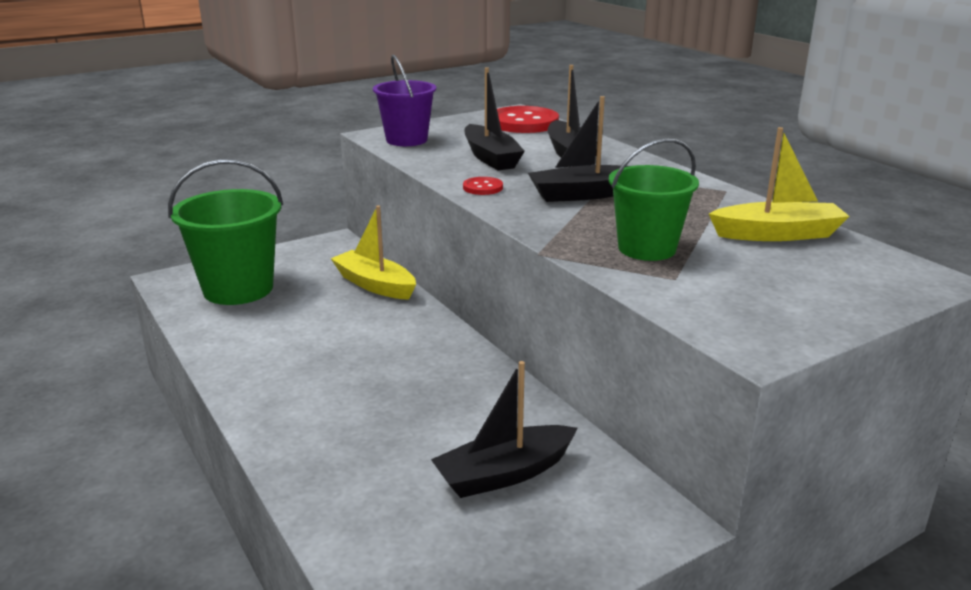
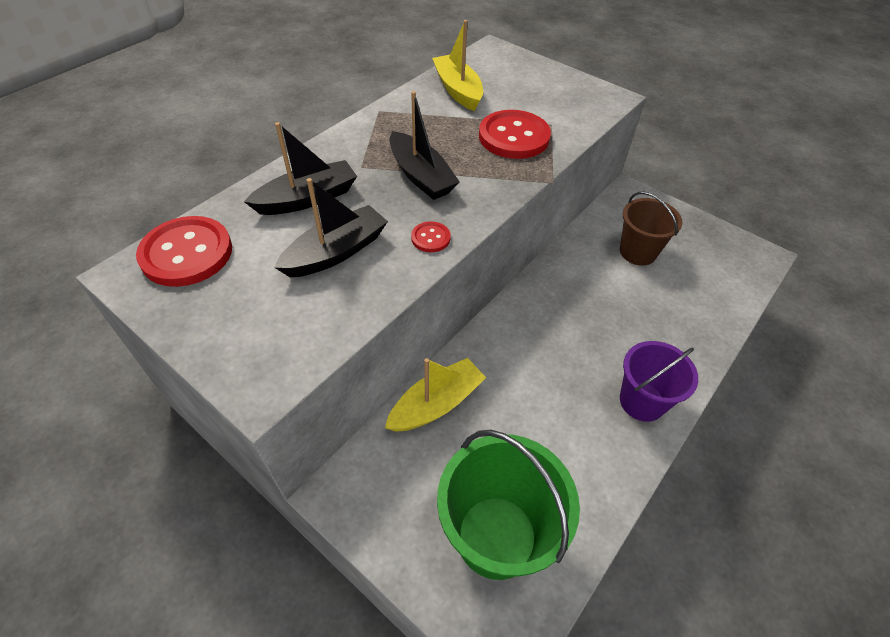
camera: 110 degrees left, 25 degrees up
yellow boat [330,205,416,300] -> yellow boat turned 150 degrees counterclockwise [385,358,486,431]
purple bucket [373,55,436,146] -> purple bucket moved to [620,341,698,422]
black boat [431,361,578,498] -> brown bucket [620,192,682,265]
green bucket [609,138,699,261] -> red button [479,110,551,159]

